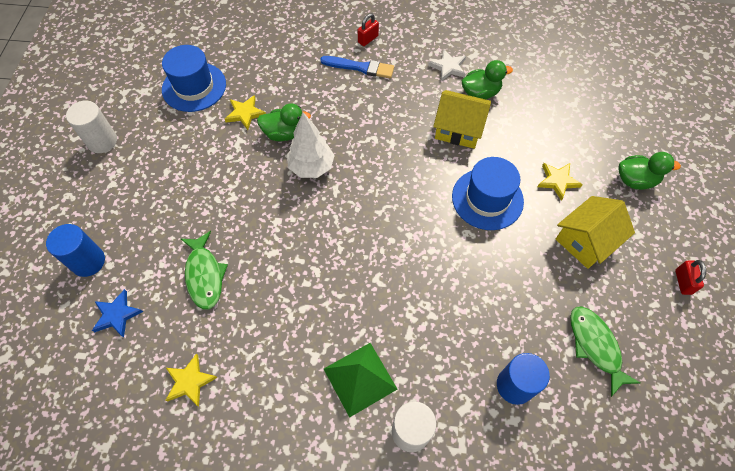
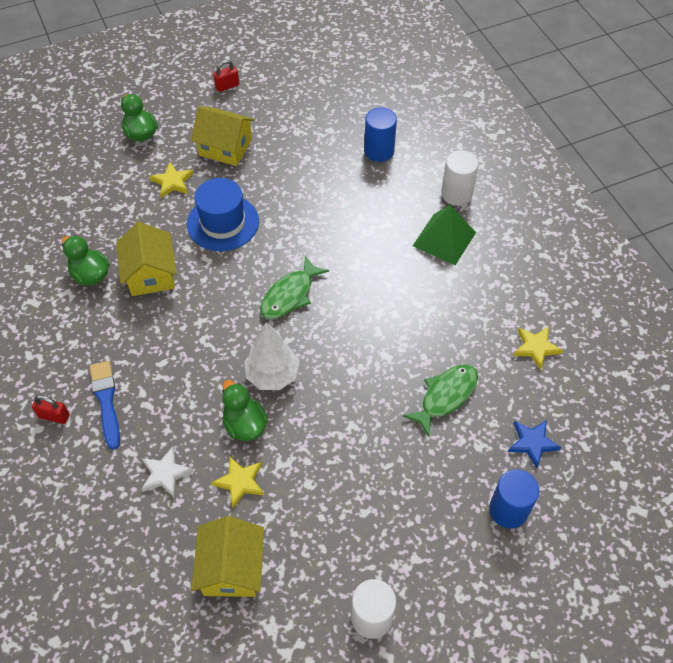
camera: 120 degrees left, 5 degrees down
blue hat [162,45,226,112] -> yellow house [191,516,264,597]
white star [428,49,466,81] -> white star moved to [141,447,194,498]
green fish [570,306,640,397] -> green fish moved to [260,256,329,319]

